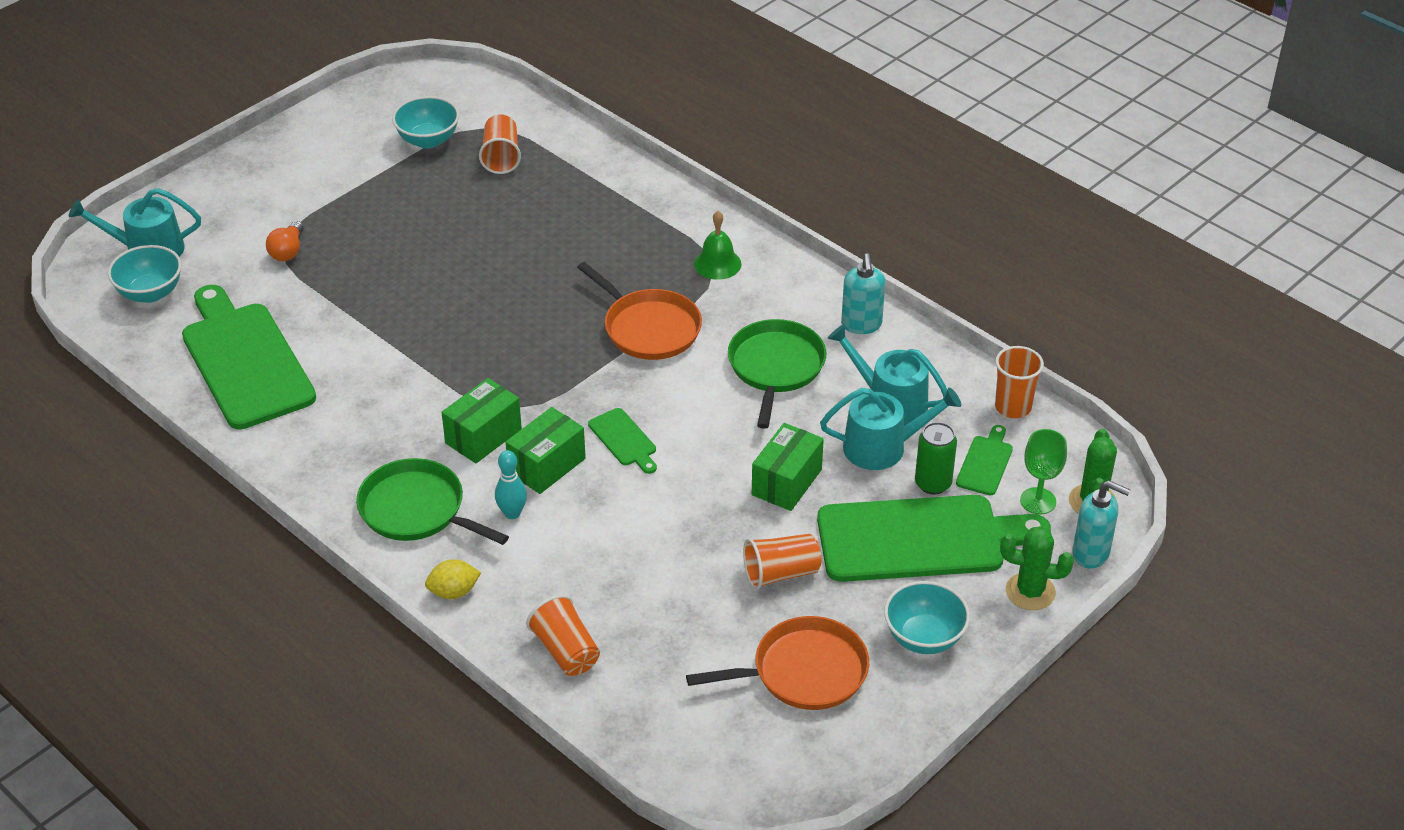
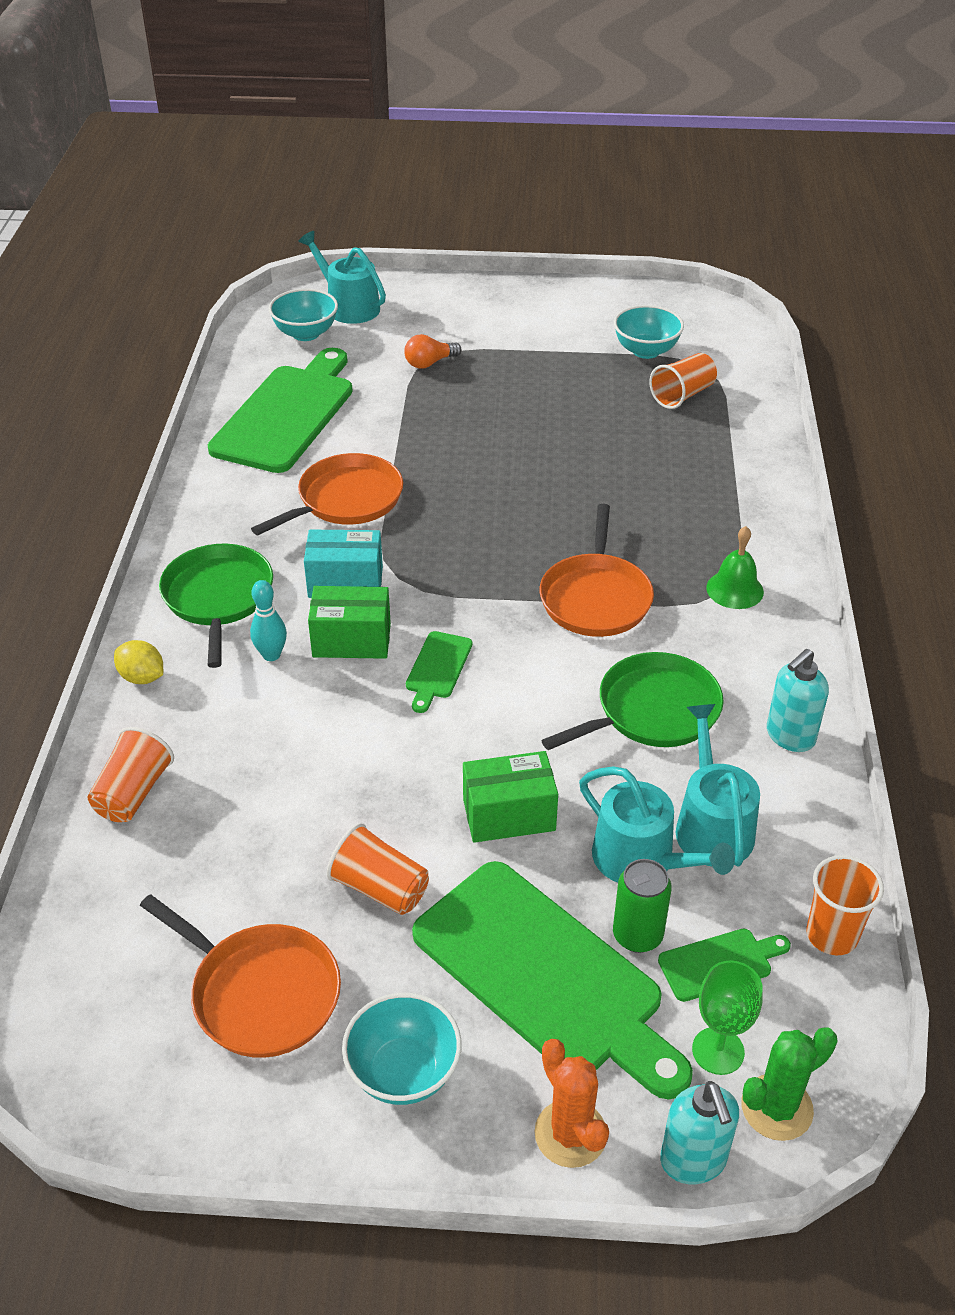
camera: 50 degrees right, 0 degrees up
green box [441,378,522,463] -> turquoise box [304,530,383,598]
green cactus [1000,526,1074,610] -> orange cactus [534,1039,609,1168]
none -> orange pan [251,453,403,535]

